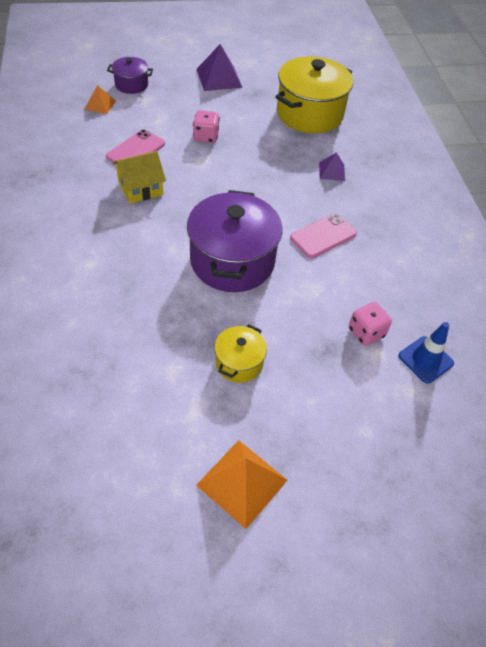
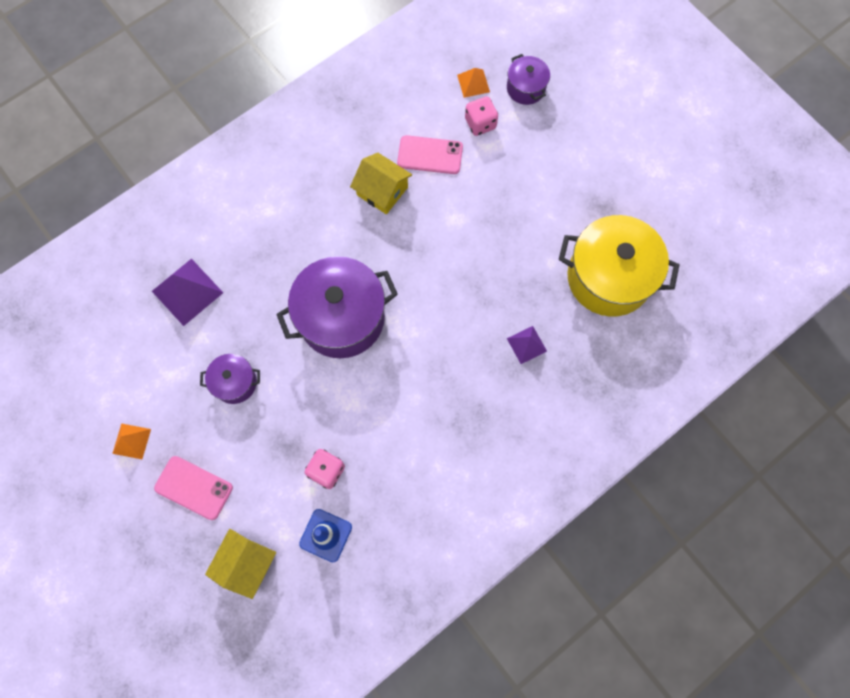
camera: 65 degrees right, 20 degrees up
pink dice [193,110,220,143] -> pink dice moved to [465,96,498,136]
orange pyramid [196,440,287,529] -> orange pyramid [112,423,151,459], size x0.58
purple pyramid [197,44,243,91] -> purple pyramid moved to [152,259,223,326]
yellow pot [214,324,267,383] -> purple pot [200,354,260,404]
pink phone [290,213,357,258] -> pink phone moved to [154,456,233,520]
none -> yellow house [205,529,276,599]

